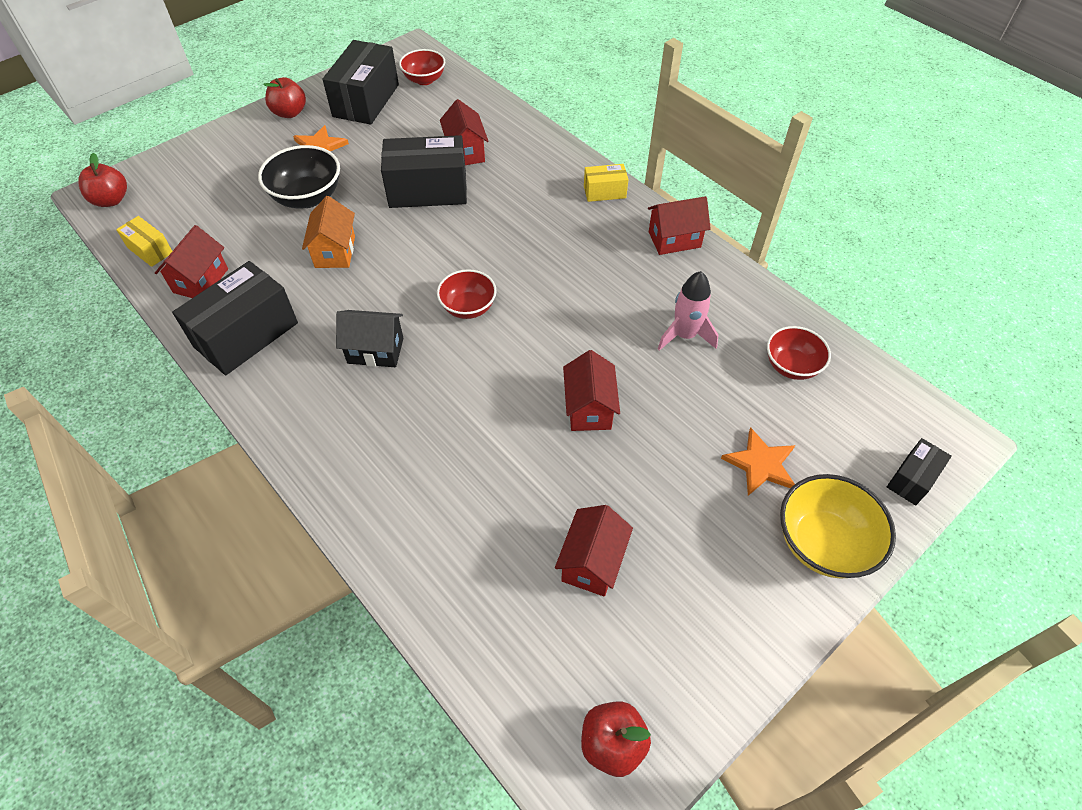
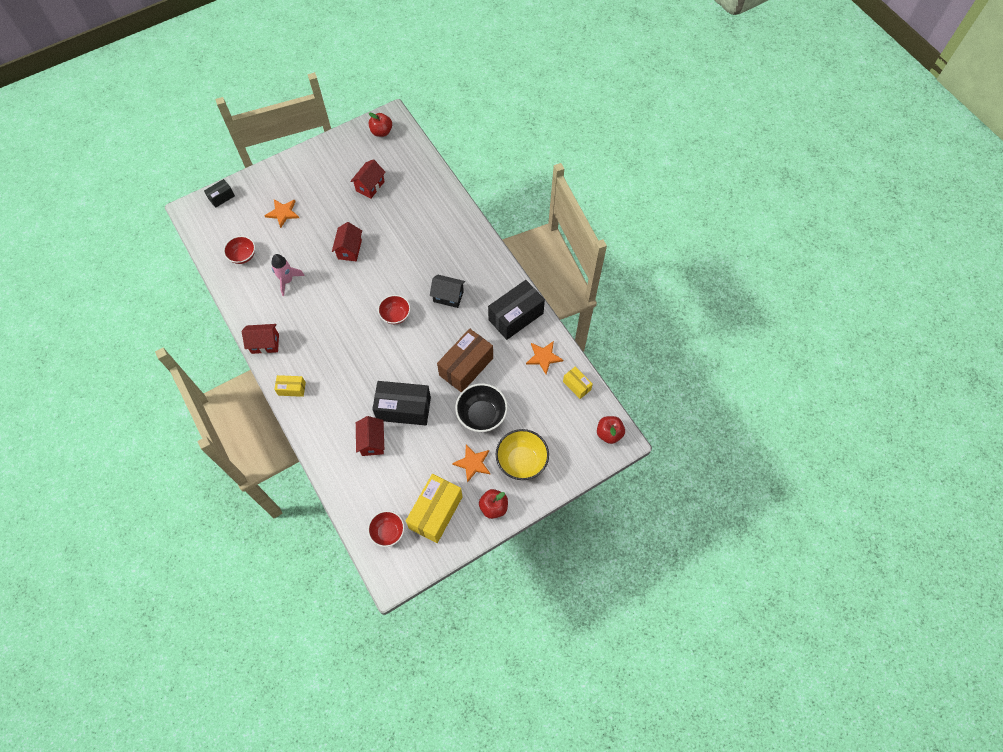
camera: 170 degrees left, 10 degrees up
red house [155,225,228,298] -> orange star [526,341,563,374]
orange house [302,196,355,268] -> brown box [437,328,493,392]
black box [322,40,399,125] -> yellow box [406,474,463,543]
yellow bowl [780,474,896,578] -> yellow bowl moved to [496,429,549,480]

